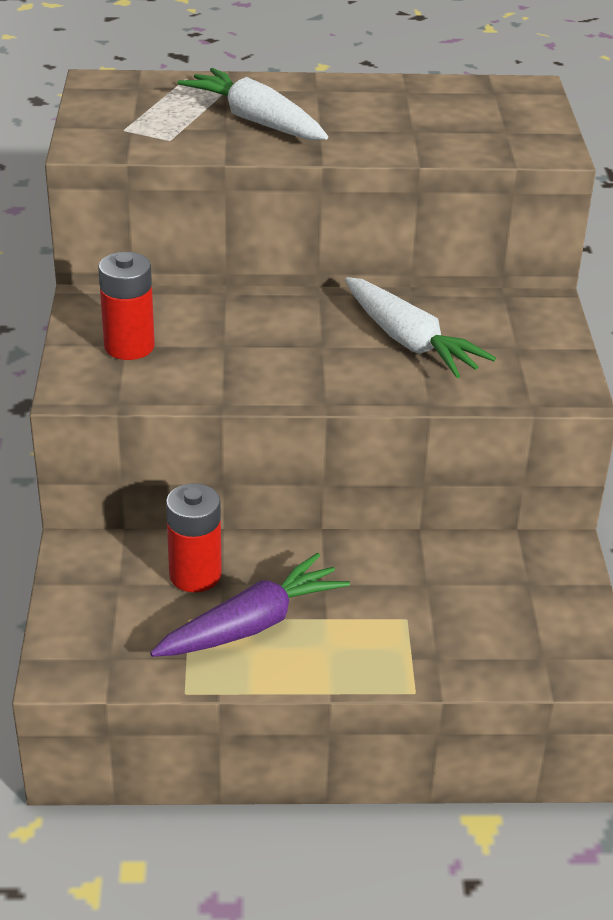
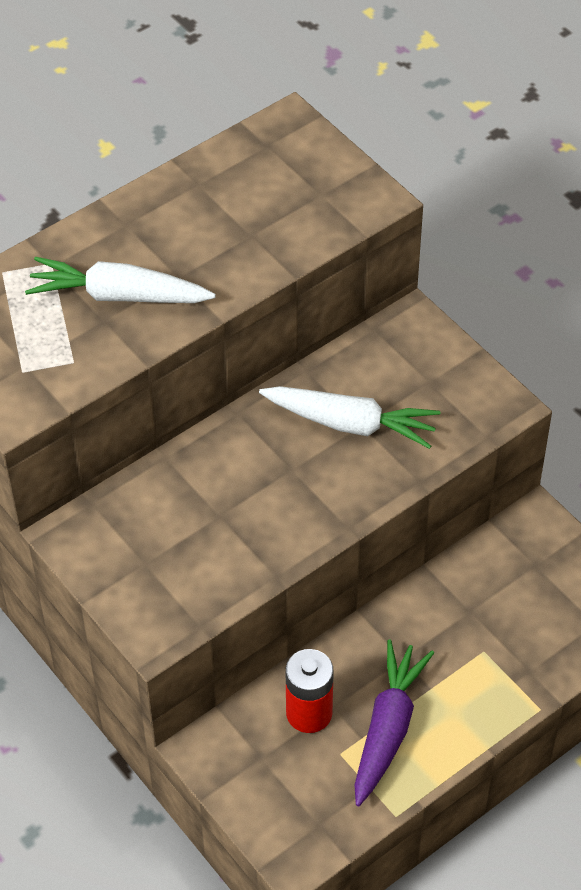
camera: 35 degrees left, 15 degrees up
red battery [98,252,155,360] -> none

